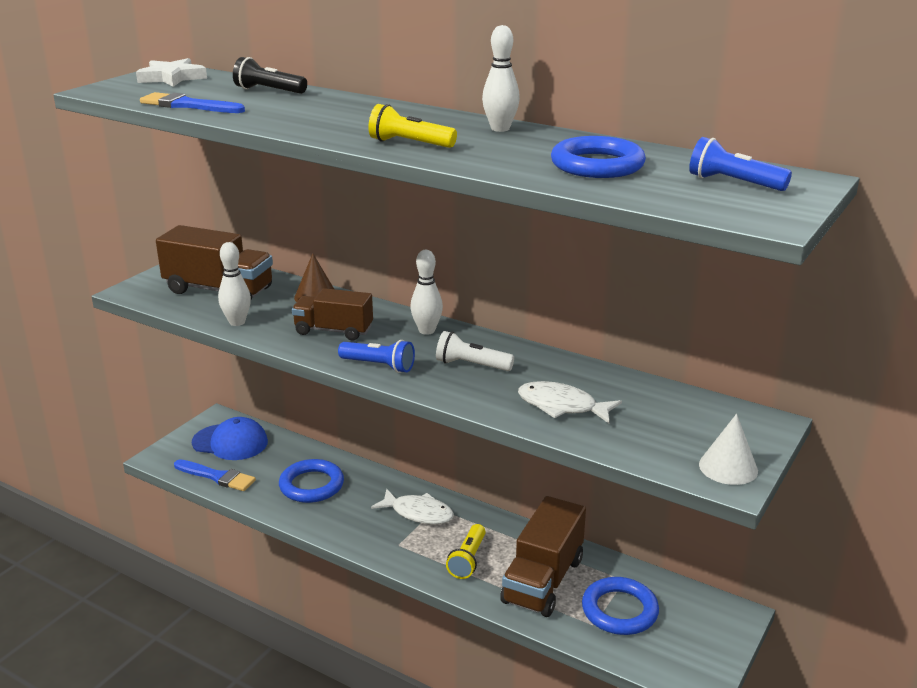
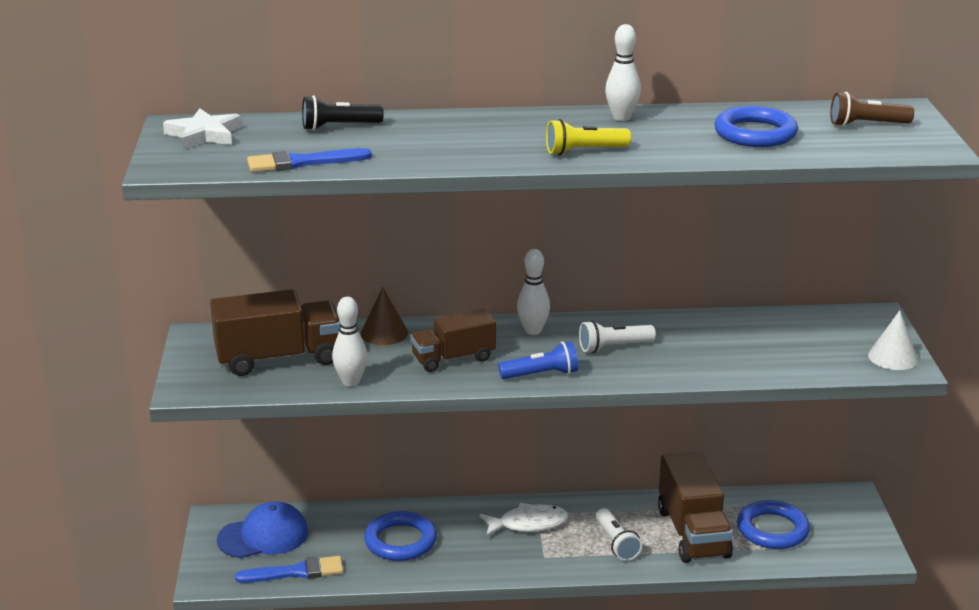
camera: 35 degrees left, 0 degrees up
yellow flashlight [446,524,486,579] -> white flashlight [596,508,642,561]
white fish [518,381,622,423] -> none
blue flashlight [689,137,792,191] -> brown flashlight [830,92,914,127]

